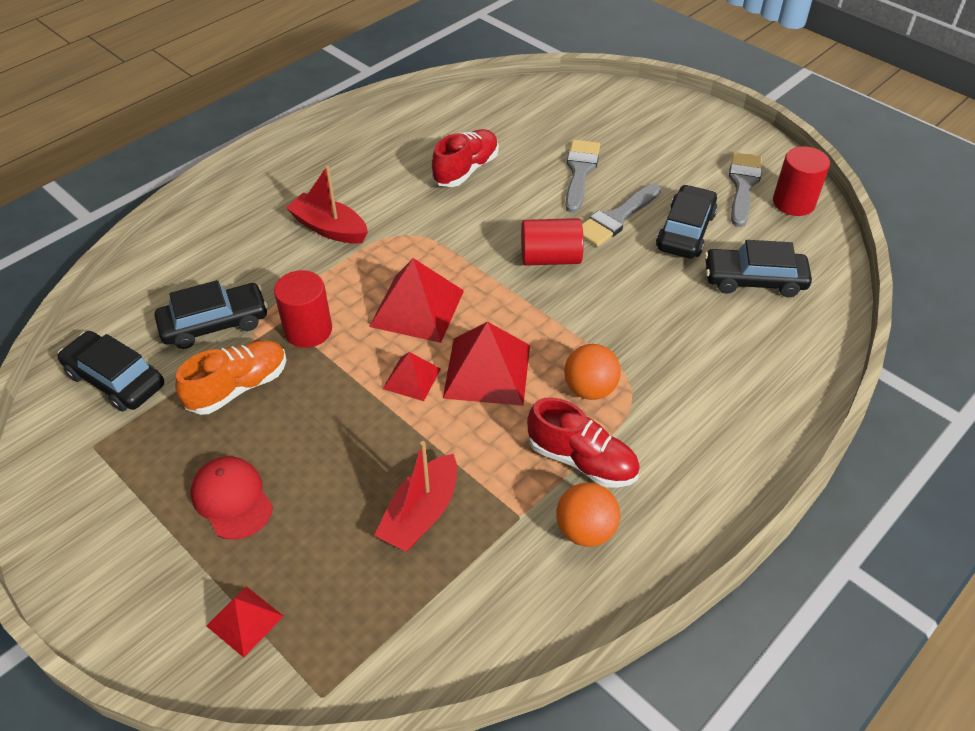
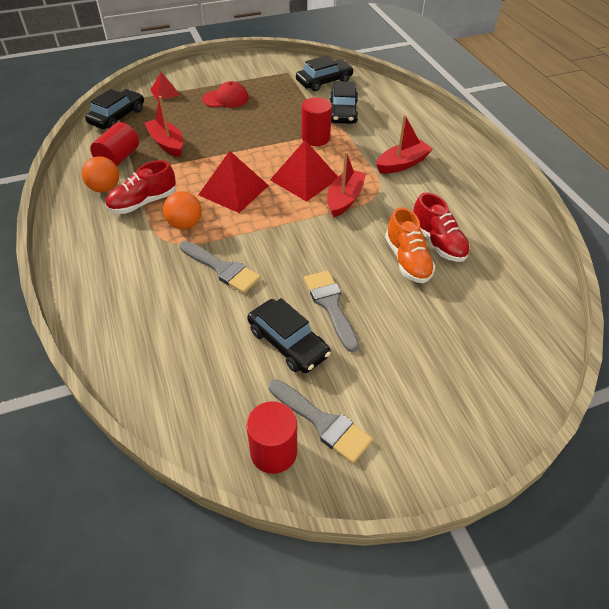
camera: 115 degrees right, 0 degrees up
orange shoe [175,340,286,415] -> orange shoe moved to [385,207,435,283]
red pyramid [383,352,441,401] -> none
red cylinder [521,218,584,266] -> red cylinder moved to [90,122,139,166]
grey brush [565,140,600,213] -> grey brush moved to [179,241,261,293]
black car [705,240,812,297] -> black car moved to [85,89,144,129]
none -> red boat [327,151,366,218]

